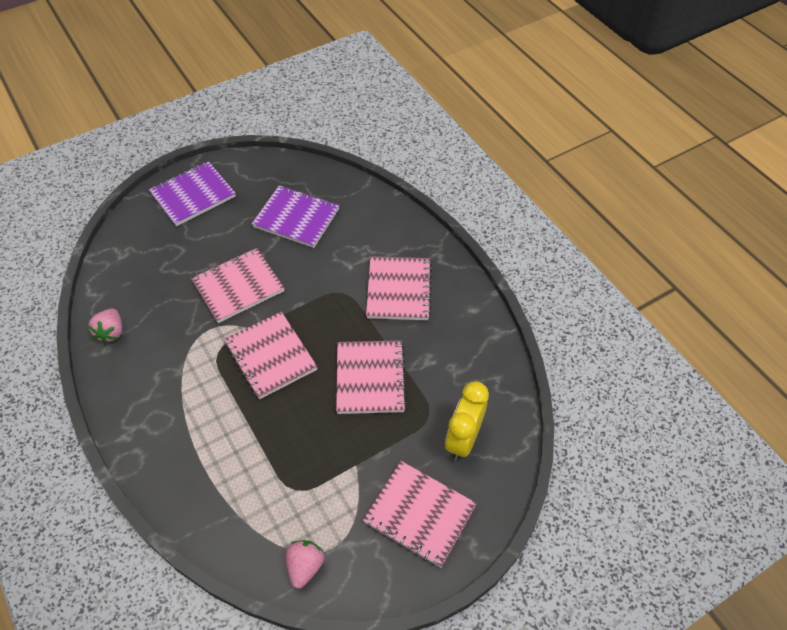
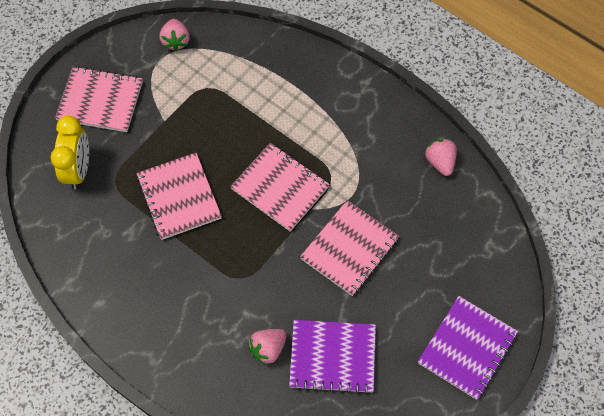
camera: 160 degrees right, 10 degrees up
pink notebook [366,256,432,320] -> none
none -> pink strawberry [248,329,287,365]

